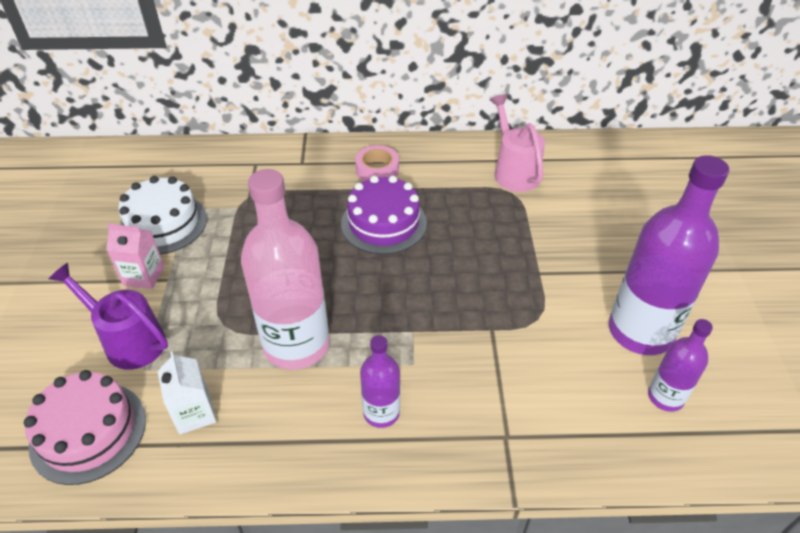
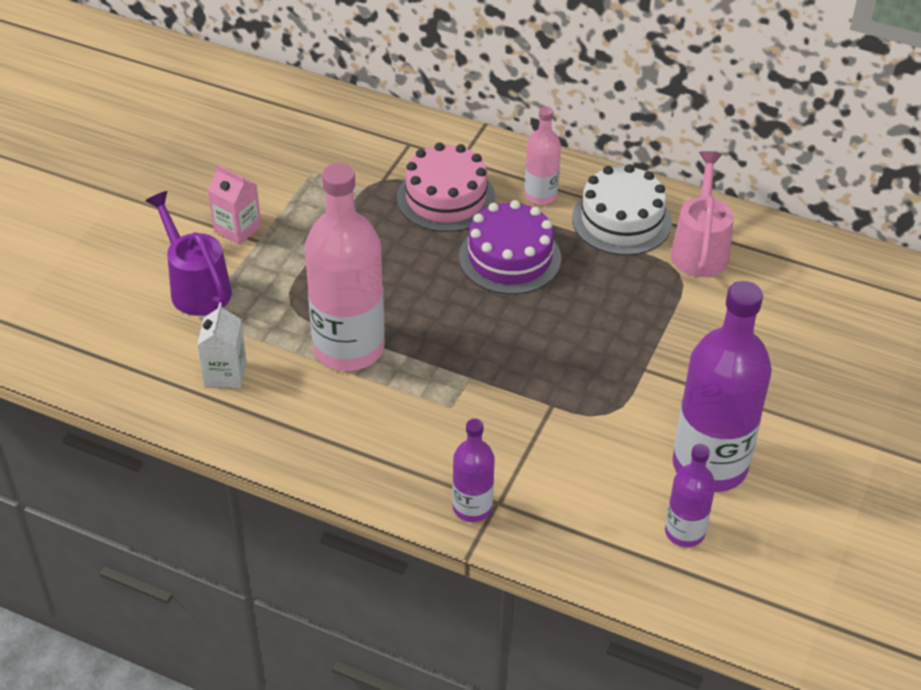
camera: 25 degrees right, 0 degrees up
pink cake [24,370,146,485] -> pink cake moved to [397,143,495,232]
white cake [118,176,207,255] -> white cake moved to [572,164,672,255]
pink tape [355,145,399,181] -> pink bottle [524,107,561,205]
purple bottle [360,335,400,428] -> purple bottle moved to [452,419,495,522]

